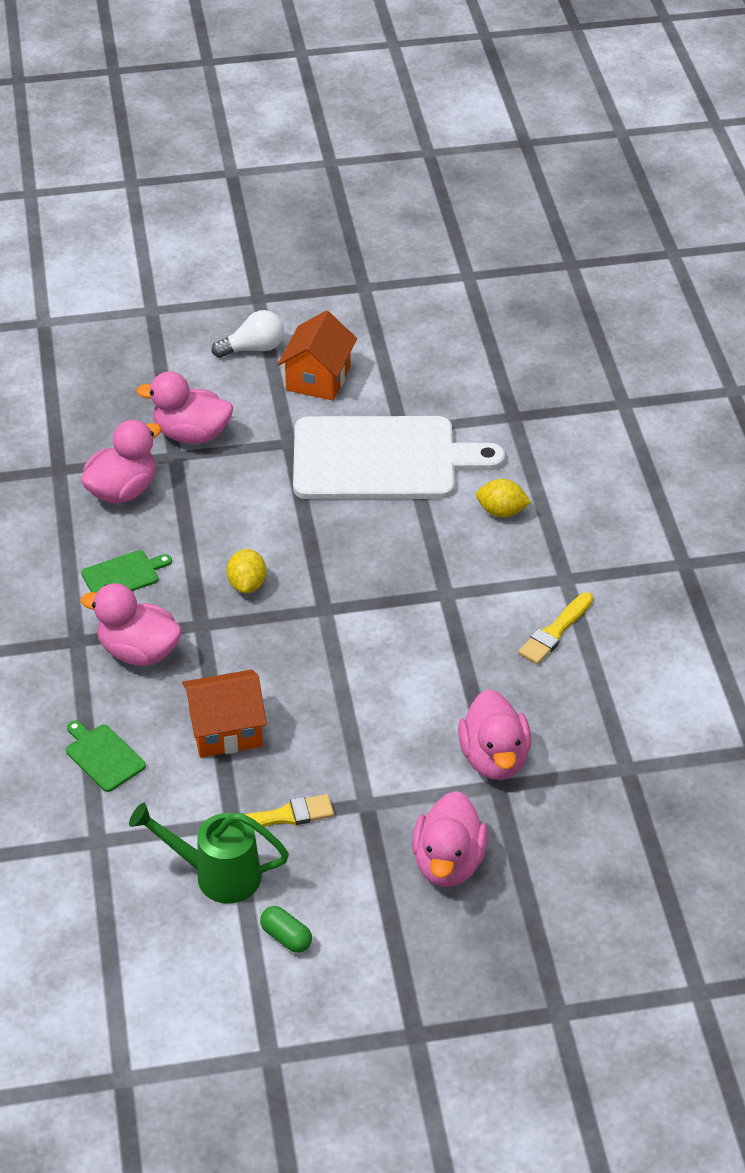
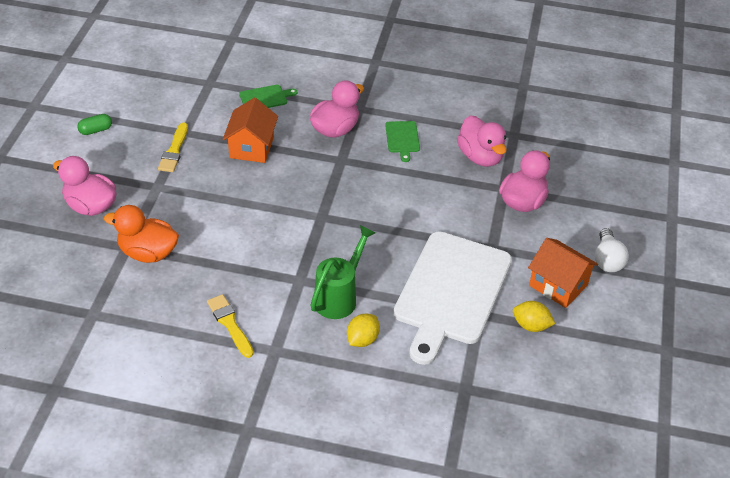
camera: 110 degrees right, 0 degrees up
green watering can [129,803,289,904] -> green watering can moved to [310,225,376,319]
yellow lemon [227,549,266,593] -> yellow lemon moved to [513,301,555,332]
pink duck [458,689,531,780] -> orange duck [104,205,179,263]

